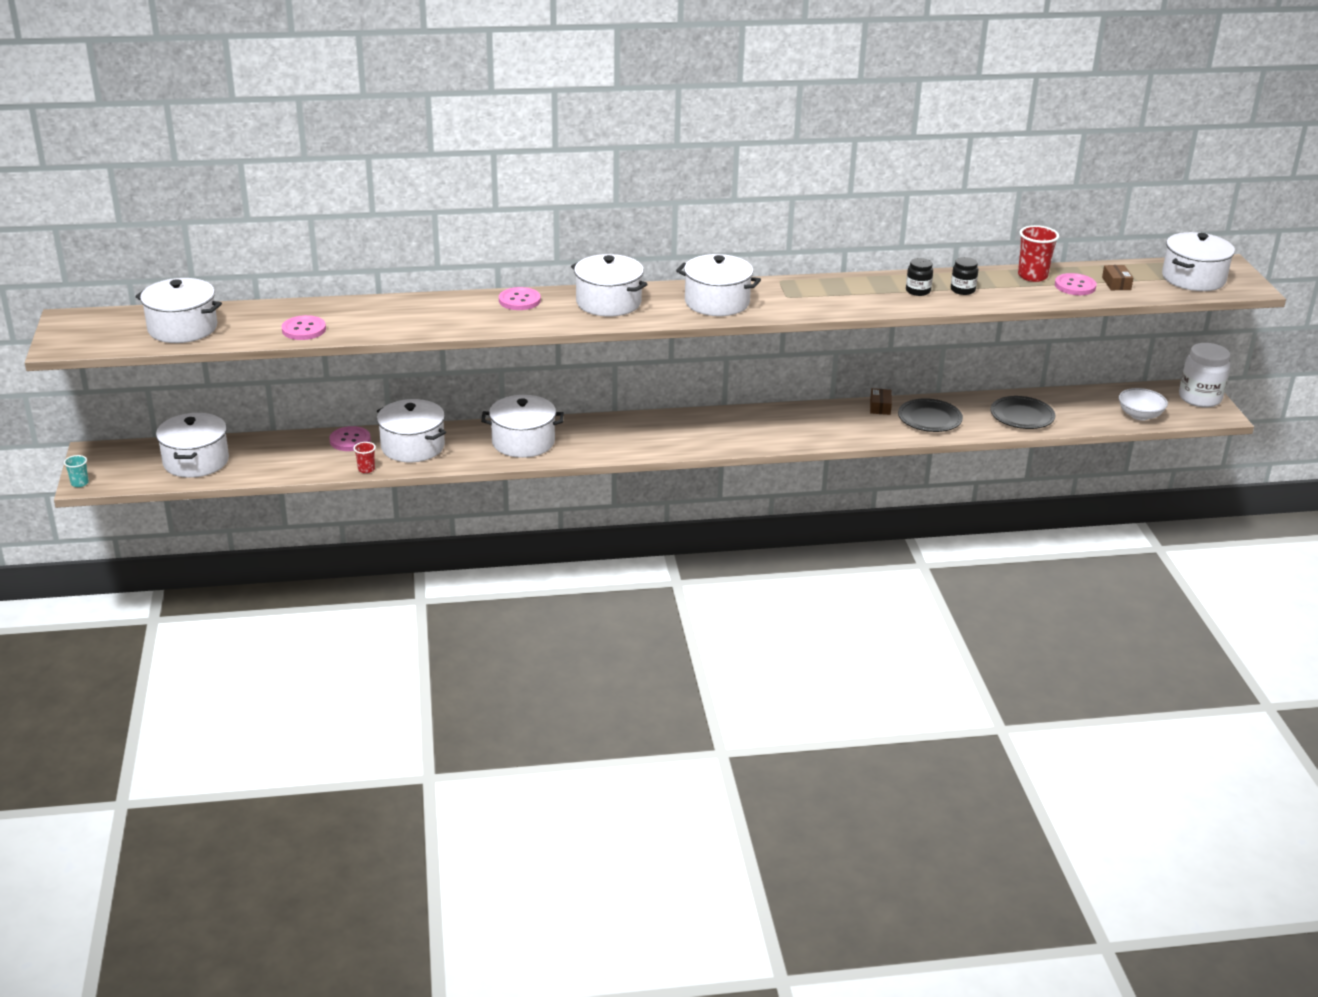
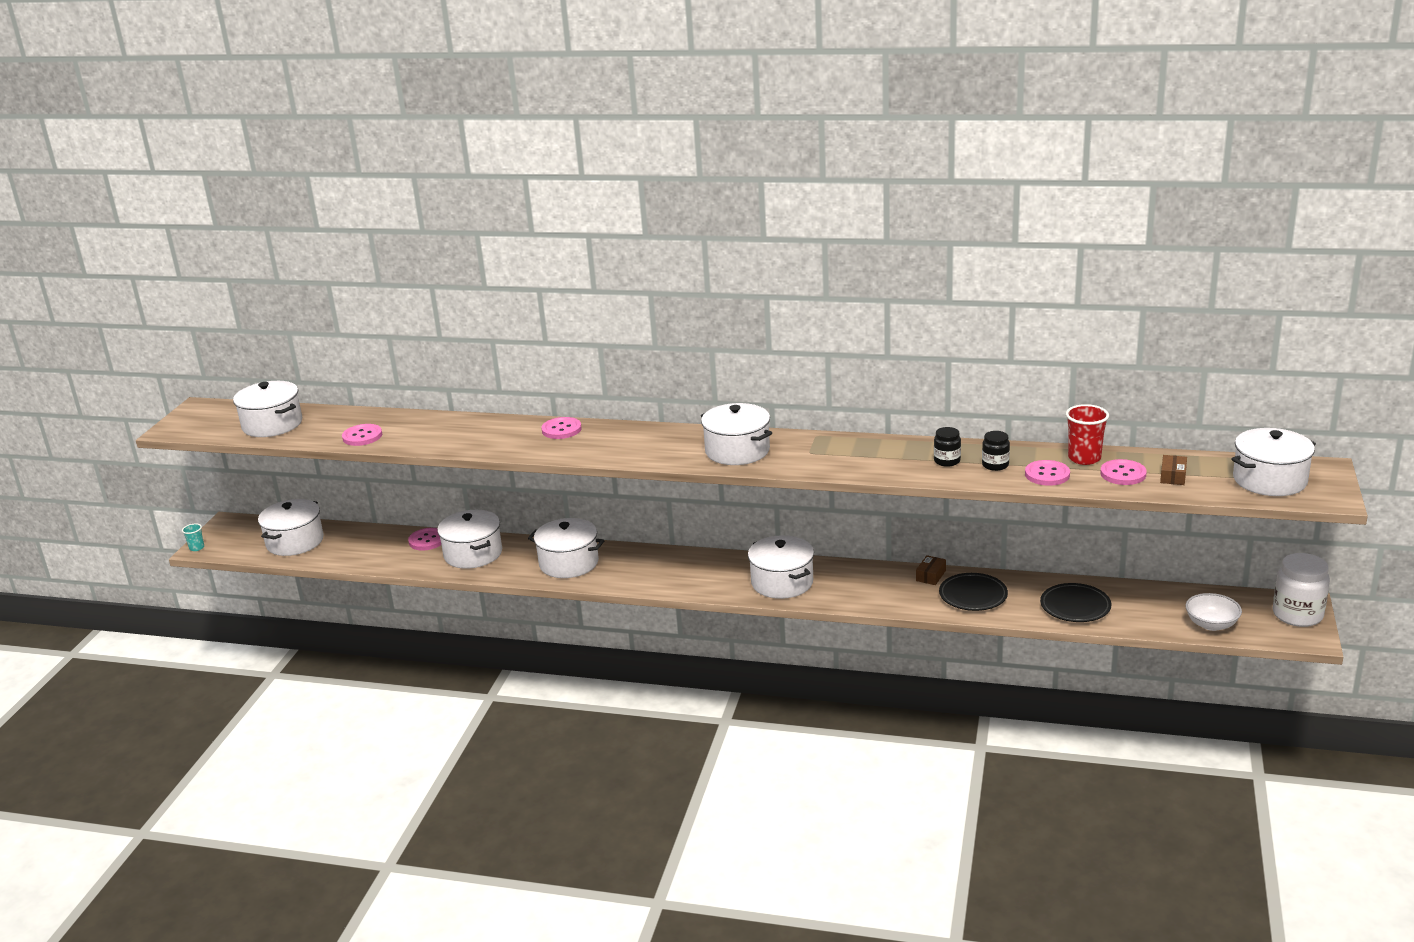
camera: 25 degrees right, 5 degrees down
red cup [353,442,376,473] -> none
white pot [571,254,648,316] -> white pot moved to [748,535,814,599]
none -> pink button [1025,460,1070,486]

